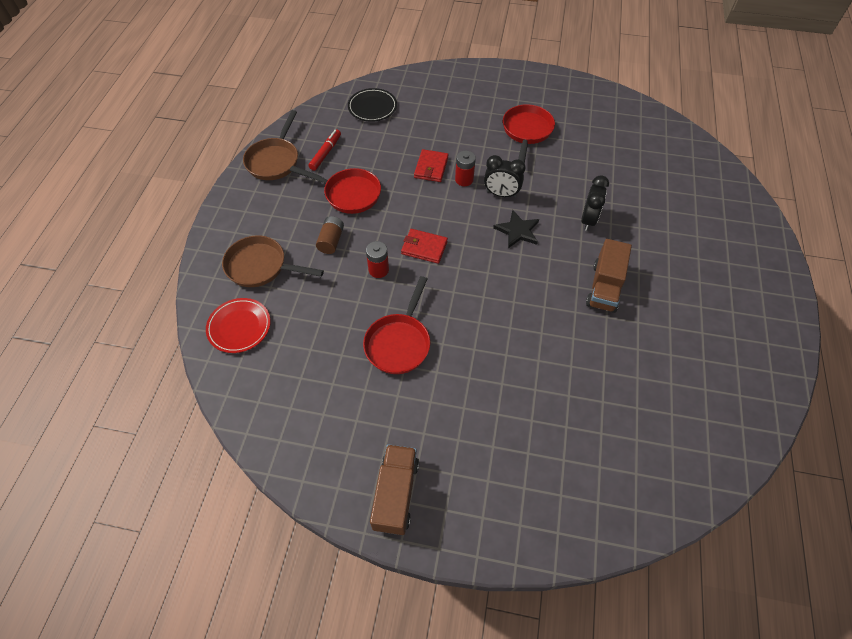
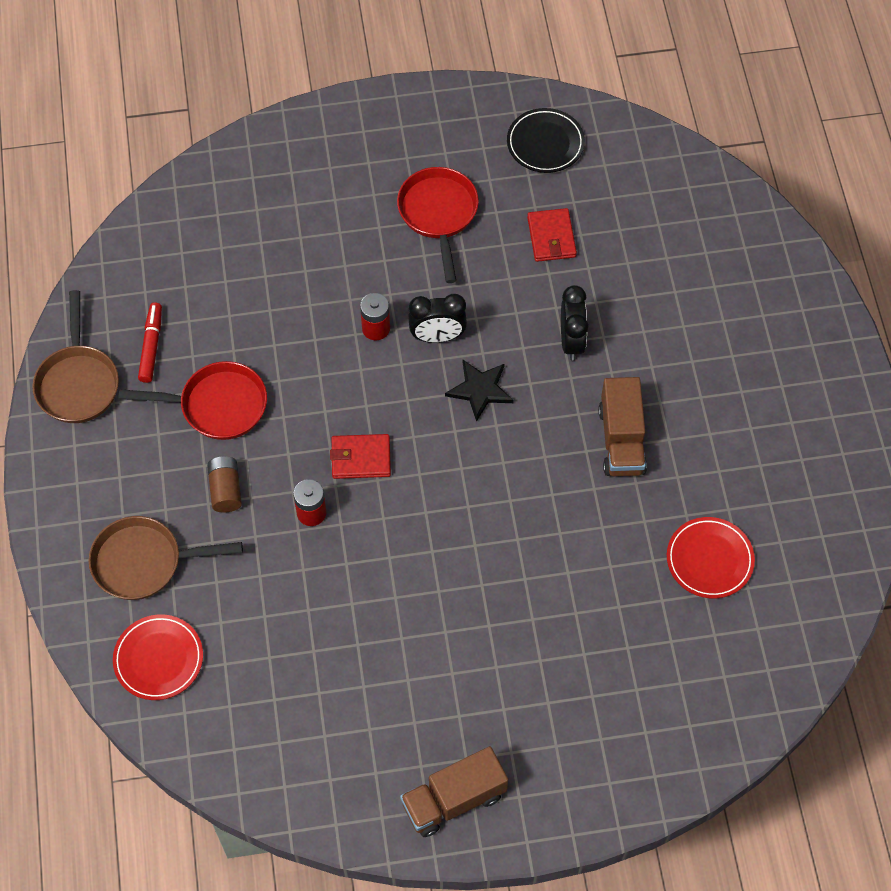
camera: 20 degrees left, 5 degrees up
black plate [348,88,397,122] -> black plate moved to [507,108,585,173]
red pan [363,276,430,374] -> none
brown truck [370,444,419,535] -> brown truck turned 105 degrees counterclockwise [400,746,508,837]
red wallet [414,149,448,182] -> red wallet moved to [527,208,577,262]
none -> red plate [667,517,755,598]

